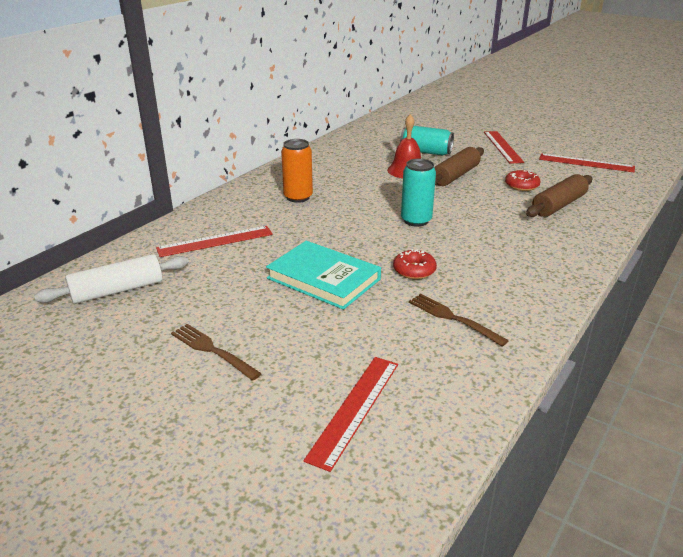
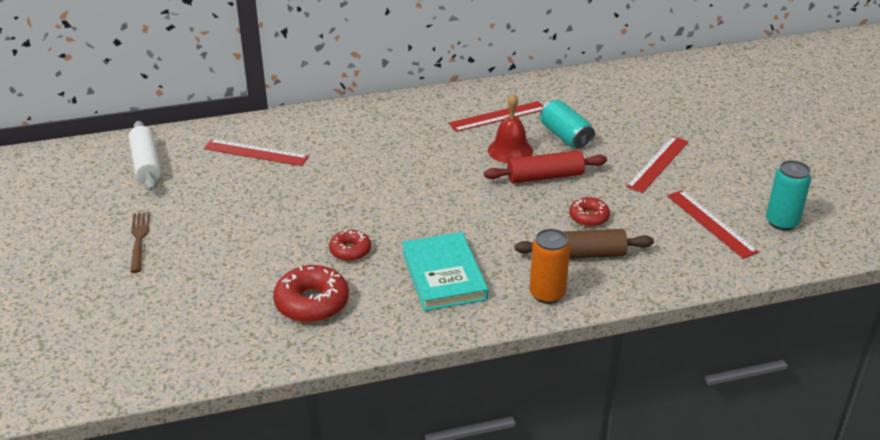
camera: 40 degrees right, 5 degrees up
white rolling pin [34,254,189,304] -> white rolling pin turned 60 degrees clockwise [129,121,161,191]
turquoise book [266,241,381,310] -> turquoise book moved to [402,232,488,311]
orange can [281,139,313,203] -> orange can moved to [529,229,570,304]
red ruler [303,357,398,472] -> red ruler moved to [449,101,543,132]
turquoise can [401,159,436,227] -> turquoise can moved to [766,160,811,231]
brown fork [409,294,509,346] -> red donut [273,265,349,323]
brown rolling pin [434,147,484,186] -> red rolling pin [484,150,607,184]

